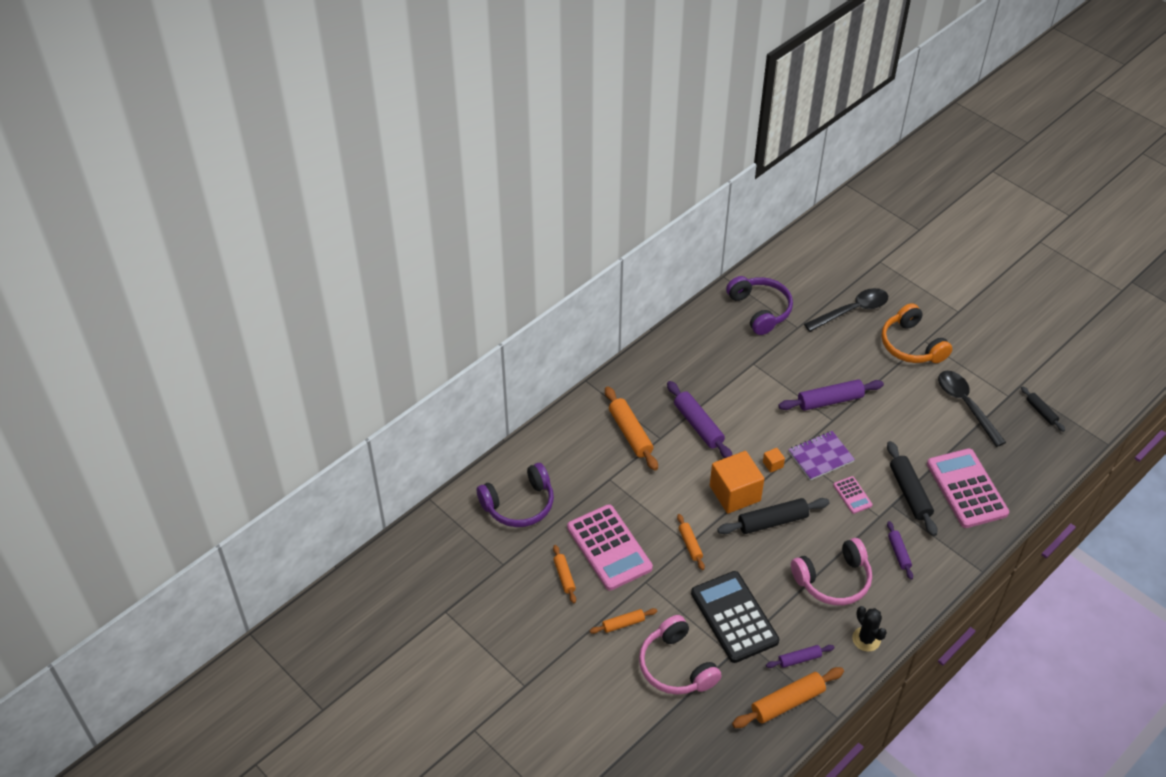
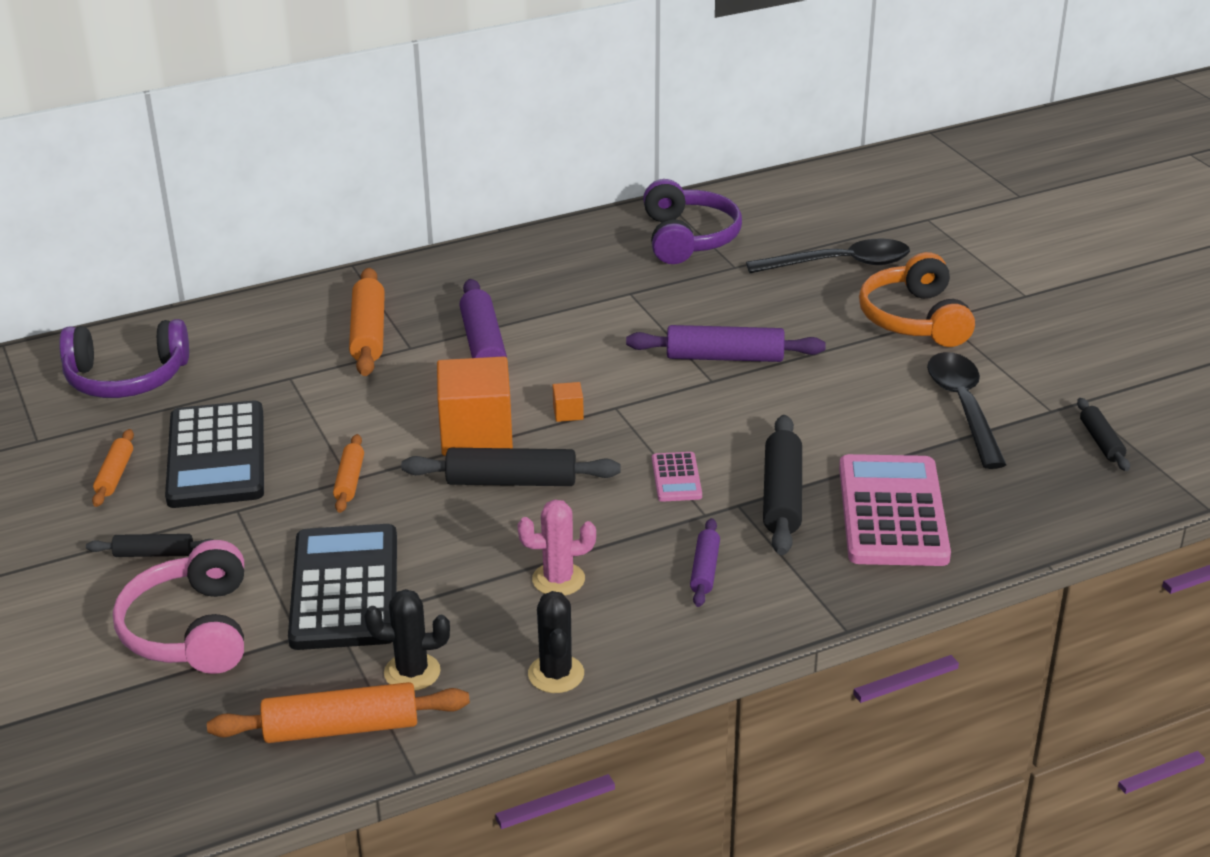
camera: 20 degrees right, 15 degrees down
pink calculator [567,504,653,591] -> black calculator [165,400,264,508]
orange rolling pin [590,608,657,634] -> black rolling pin [86,534,214,557]
purple rolling pin [766,645,835,668] -> black cactus [364,589,450,691]
purple notebook [788,431,855,481] -> none
pink headphones [791,538,872,605] -> pink cactus [517,500,596,596]

